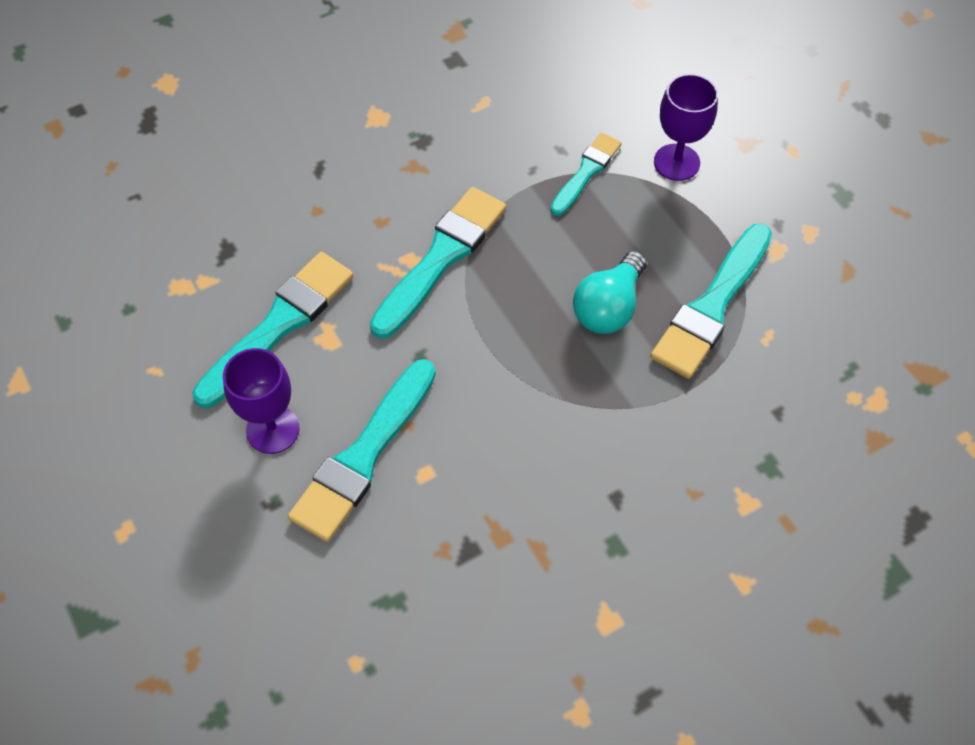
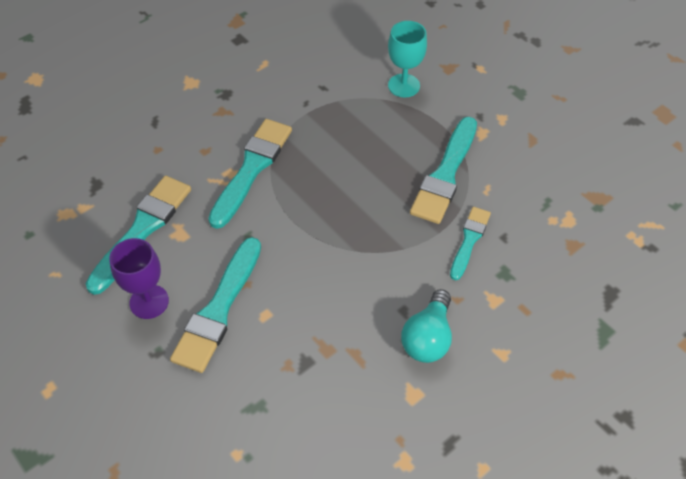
camera: 10 degrees left, 5 degrees down
turquoise brush [550,133,622,216] -> turquoise brush moved to [450,207,491,280]
turquoise light bulb [573,251,647,334] -> turquoise light bulb moved to [401,289,452,363]
purple goblet [654,74,718,181] -> turquoise goblet [388,21,427,97]

